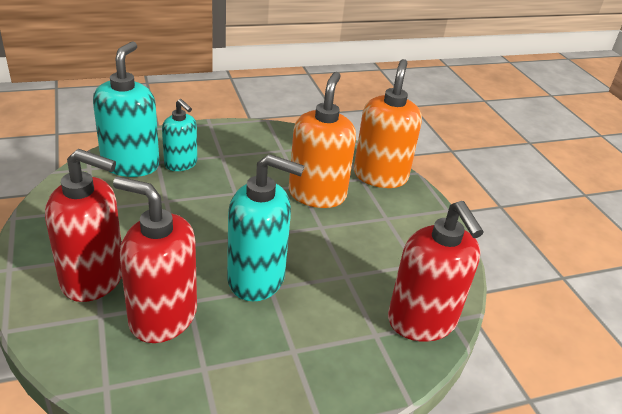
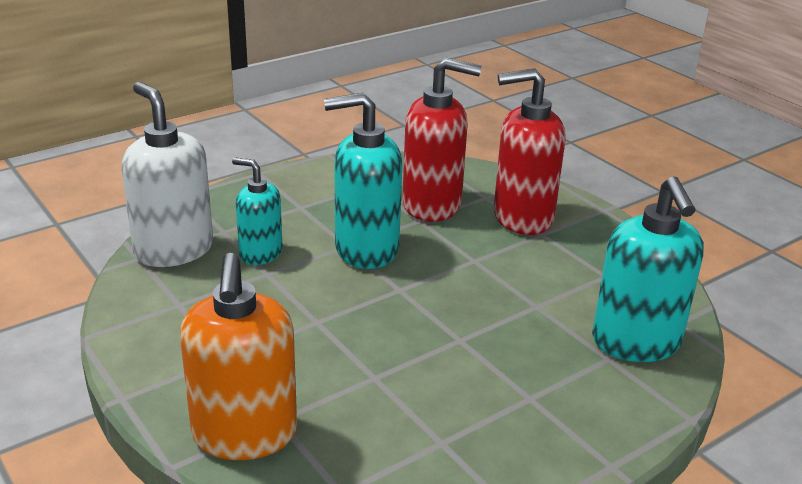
camera: 165 degrees right, 5 degrees down
turquoise soap dispenser [162,99,197,171] -> turquoise soap dispenser moved to [232,157,283,265]
orange soap dispenser [289,72,356,208] -> none
red soap dispenser [388,201,484,342] -> white soap dispenser [121,82,213,267]

